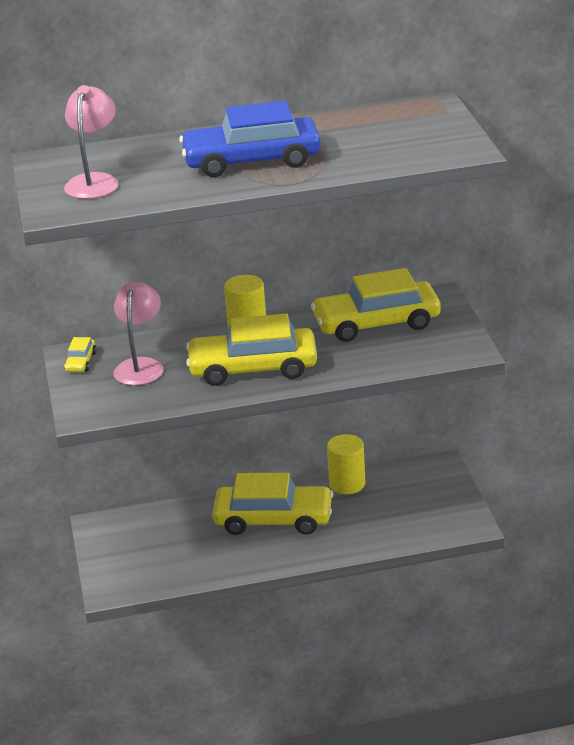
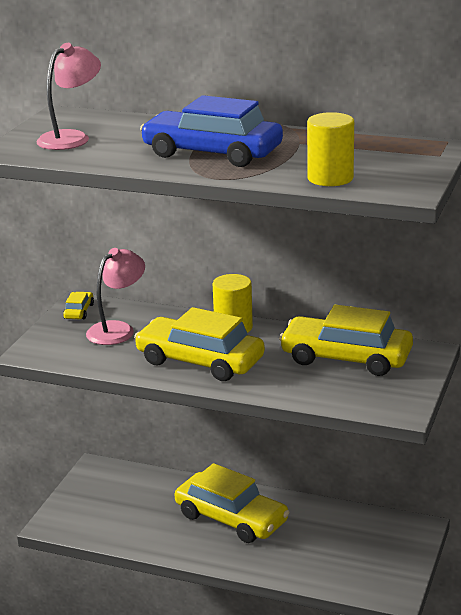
camera: 30 degrees right, 5 degrees down
yellow car [64,337,96,372] -> yellow car turned 150 degrees clockwise [63,292,94,319]
yellow cylinder [327,434,365,494] -> yellow cylinder moved to [307,112,354,186]

